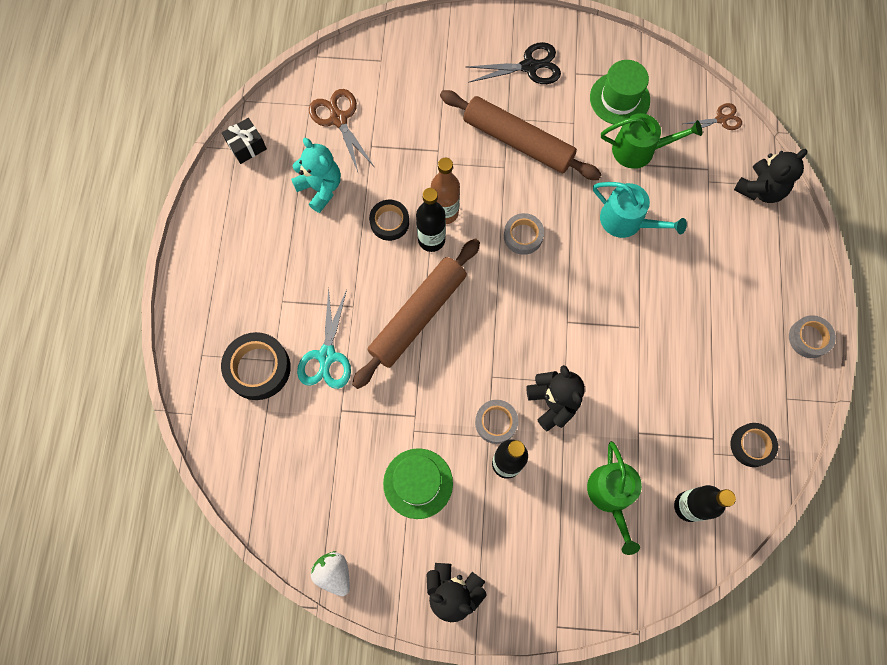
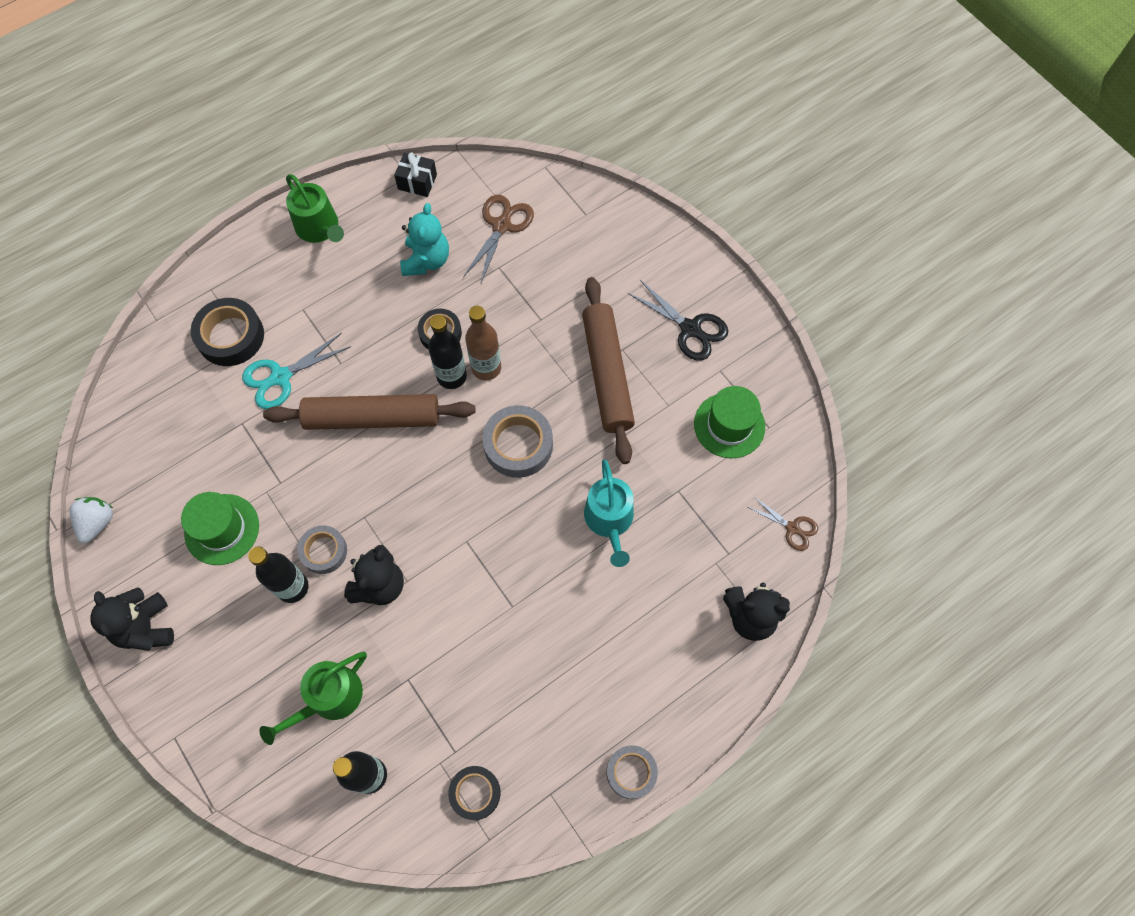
camera: 50 degrees right, 5 degrees down
grey tape [504,213,544,255] -> grey tape [482,405,553,478], size x1.56
green watering can [601,113,702,169] -> green watering can moved to [286,174,344,243]

